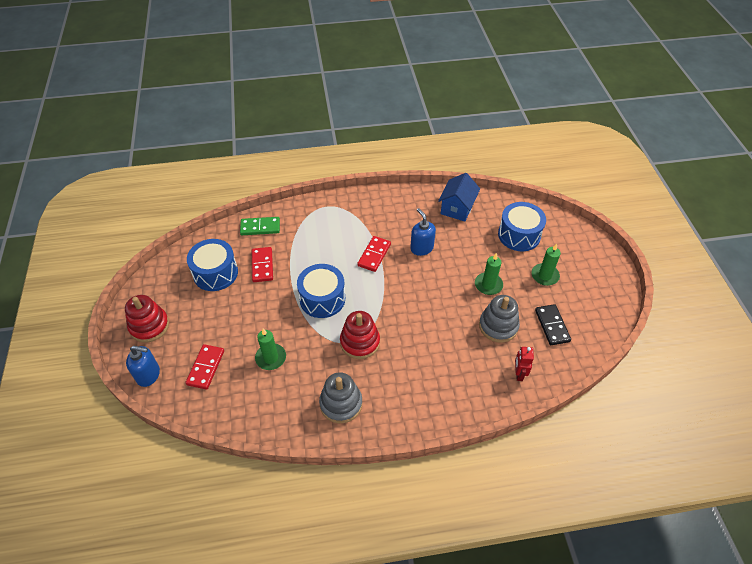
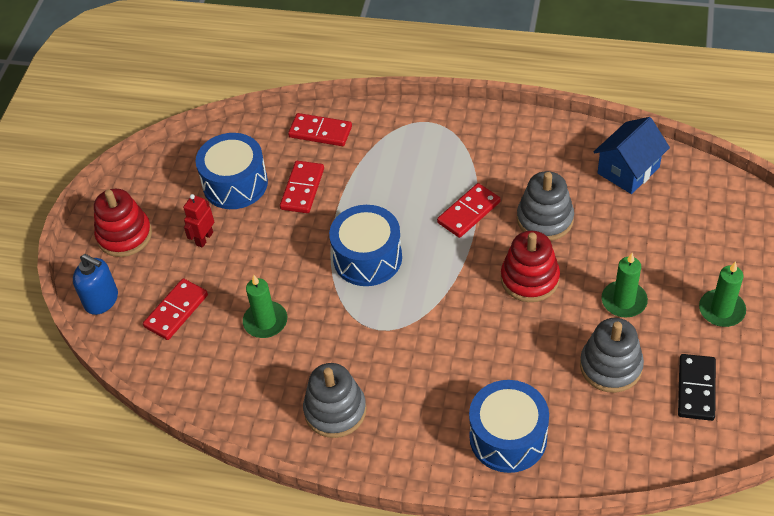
camera: 25 degrees right, 0 degrees up
green domino [240,217,280,235] -> red domino [288,113,352,146]
red stacking toy [340,311,380,359] -> red stacking toy moved to [501,231,560,302]
blue soap dispenser [410,208,436,256] -> grey stacking toy [517,171,574,241]
blue drum [498,202,546,251] -> blue drum moved to [469,380,549,473]
red robot [515,347,534,381] -> red robot moved to [183,194,214,248]

